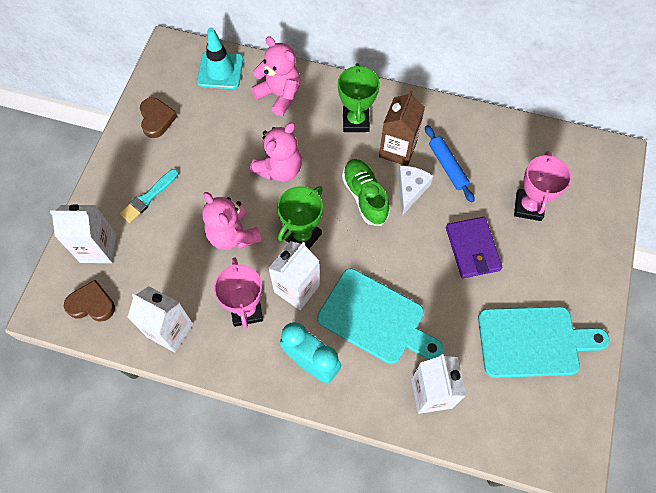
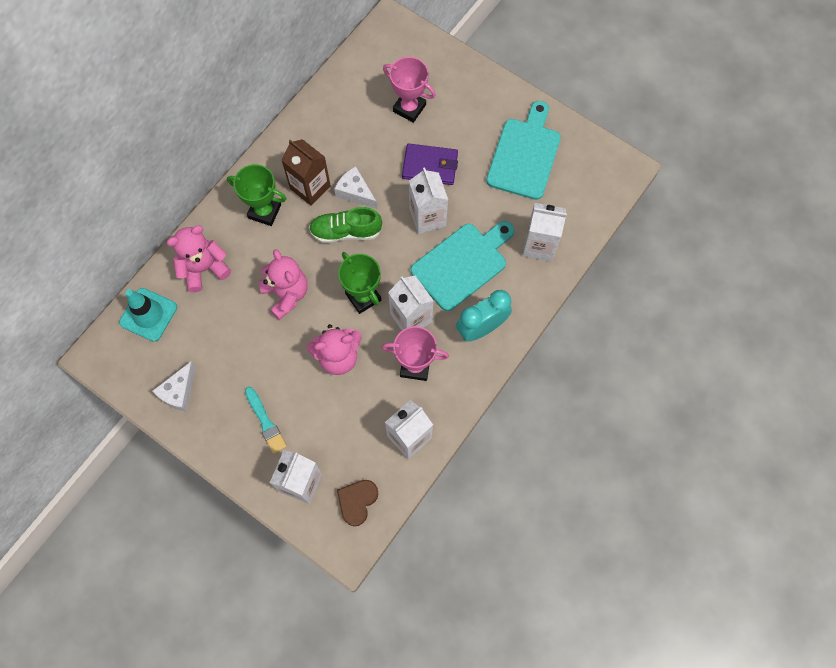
camera: 70 degrees left, 5 degrees up
brown heart [140,98,178,138] -> white cheese [152,361,196,412]
blue rolling pin [425,125,475,203] -> none
none -> white carton [409,167,448,234]

